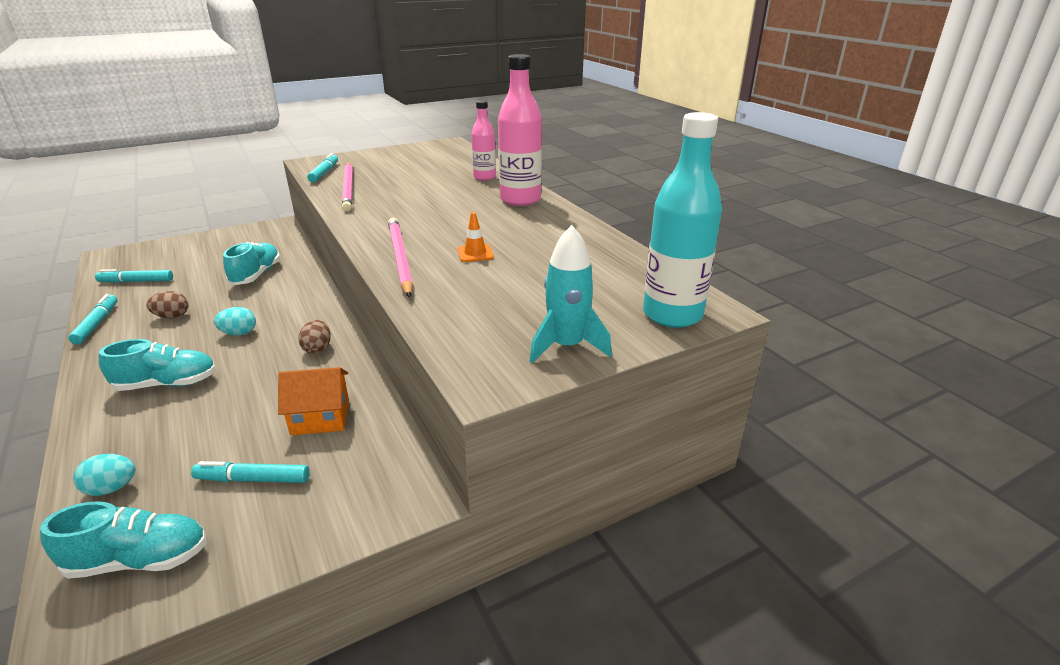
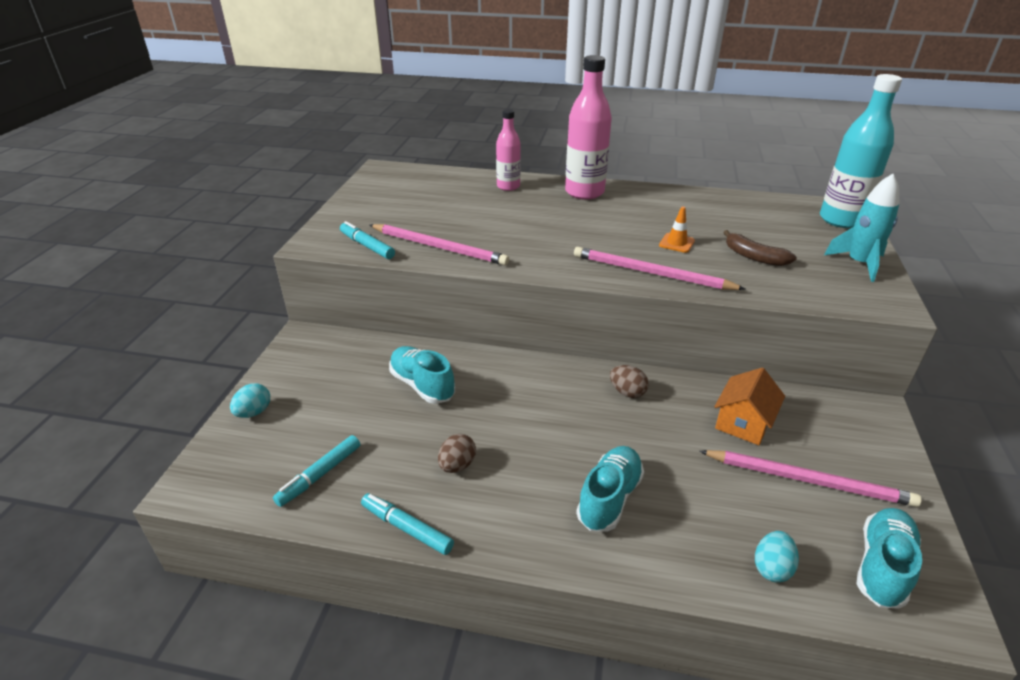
camera: 50 degrees left, 5 degrees up
turquoise marker [191,461,310,483] -> pink pencil [699,450,922,507]
turquoise egg [214,307,256,336] -> turquoise egg moved to [230,383,270,418]
none -> brown banana [723,230,797,266]

